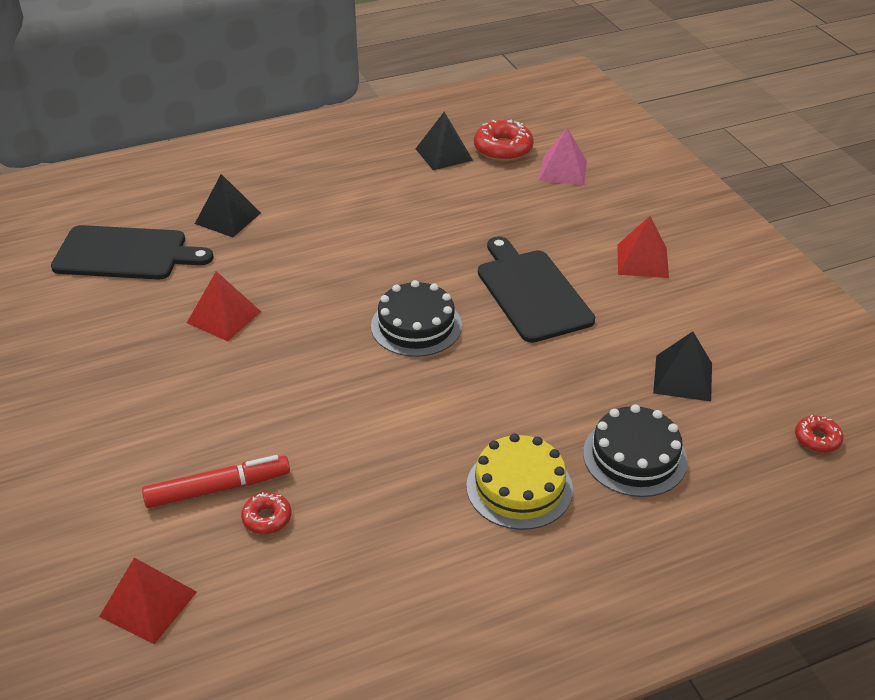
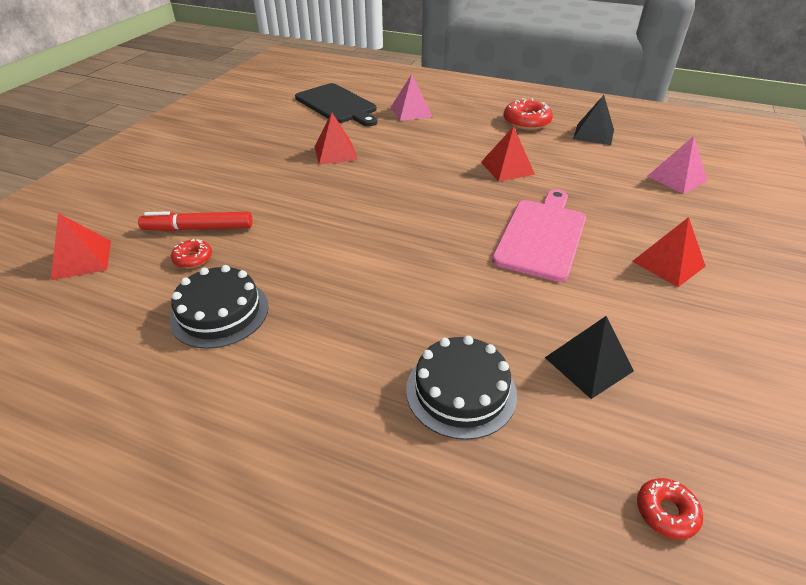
camera: 45 degrees right, 0 degrees up
red marker [142,455,290,508] -> red marker turned 150 degrees clockwise [138,211,252,231]
black pyramid [195,174,261,237] -> pink pyramid [391,74,433,121]
black cake [371,280,462,357] -> black cake moved to [170,265,269,349]
yellow cake [466,433,573,530] -> none
red donut [474,120,534,161] -> red donut moved to [503,98,553,130]
black cutting board [478,236,595,343] -> pink cutting board [492,189,586,282]
none -> red pyramid [481,126,535,182]

